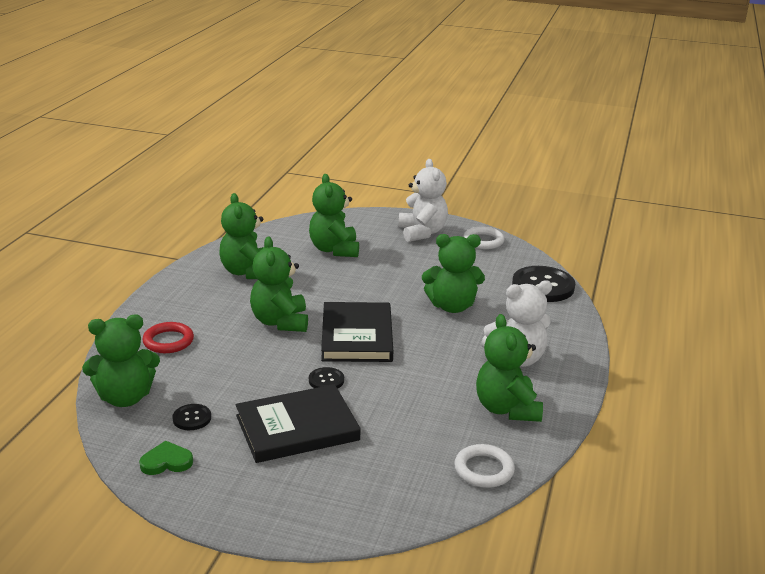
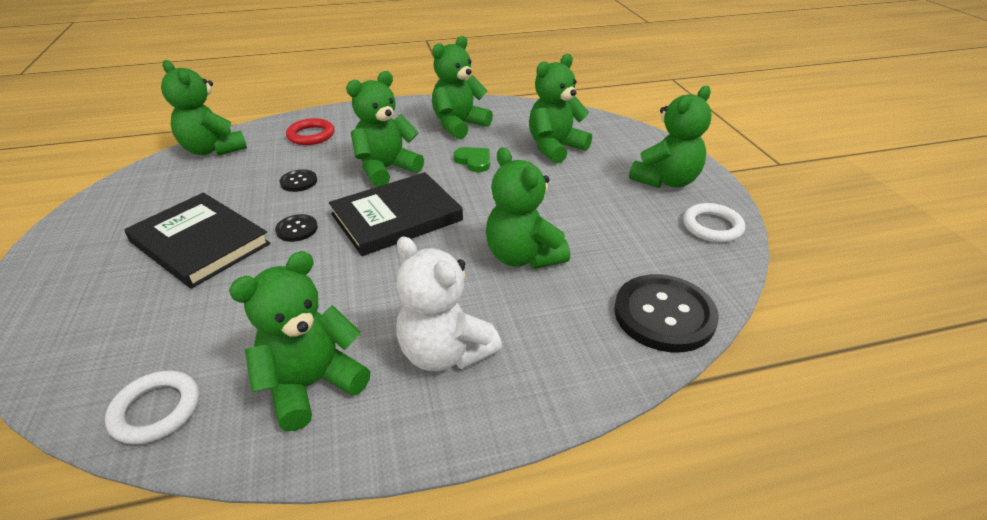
camera: 60 degrees right, 10 degrees up
green heart [139,441,193,475] -> green heart moved to [453,147,490,172]
black button [172,404,211,430] -> black button moved to [279,169,317,192]
white teddy bear [399,159,448,242] -> green teddy bear [629,86,712,188]

